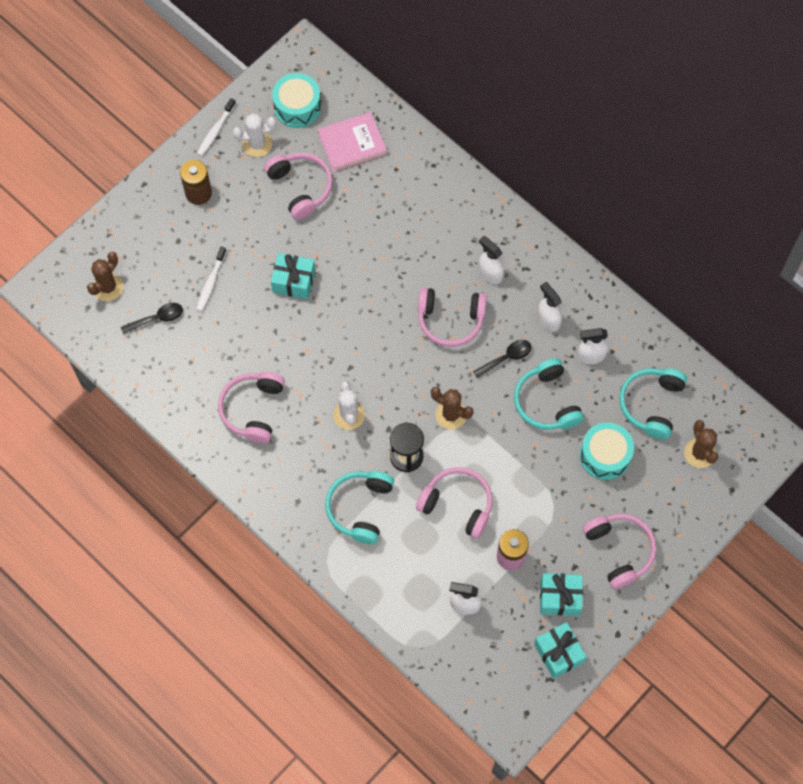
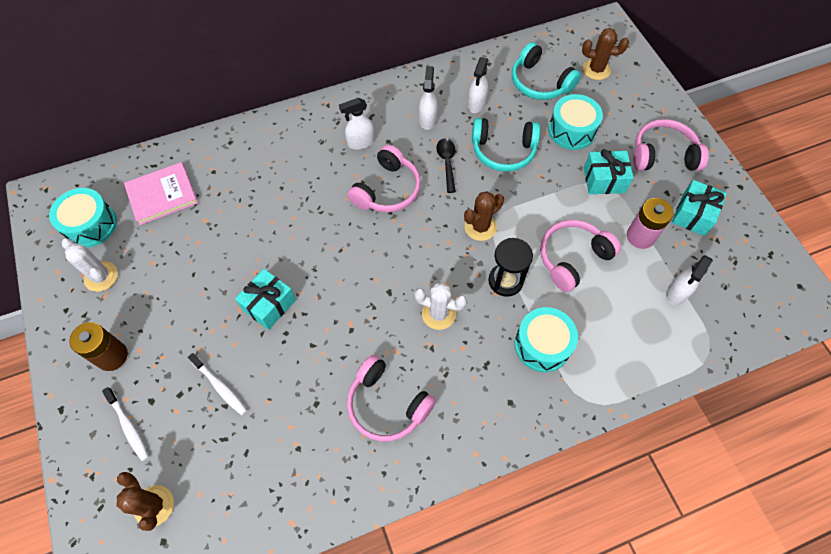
camera: 65 degrees left, 5 degrees down
black spoon [121,303,183,334] -> none
white toothbrush [197,98,236,156] -> white toothbrush moved to [102,387,149,461]
white cactus [233,113,276,157] -> white cactus turned 60 degrees counterclockwise [62,239,118,292]
pink headphones [264,152,333,220] -> none
pink book [318,112,387,172] -> pink book turned 60 degrees clockwise [124,162,198,225]
turquoise headphones [325,471,394,544] -> turquoise drum [515,307,578,372]
turquoise gift [534,622,586,679] -> turquoise gift moved to [584,149,633,194]
white spray bottle [537,282,562,332] -> white spray bottle turned 105 degrees clockwise [419,66,438,130]

